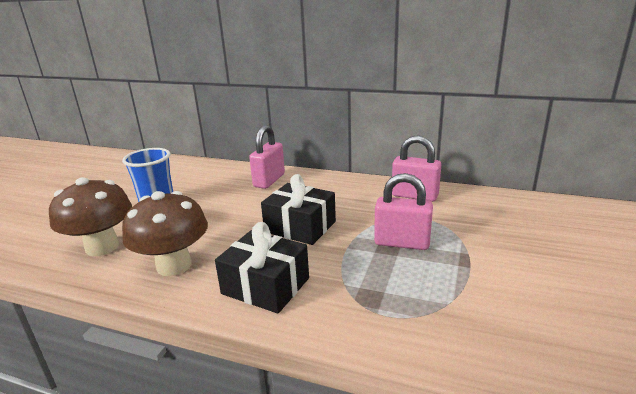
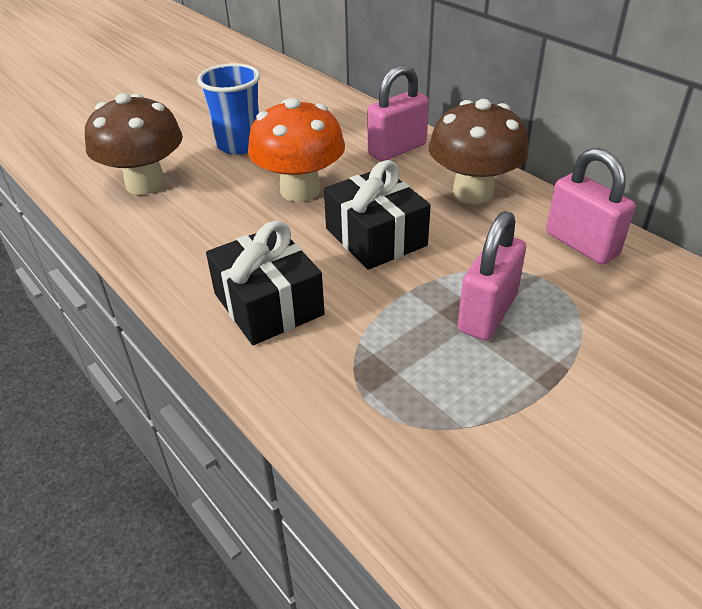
camera: 30 degrees right, 15 degrees up
brown mushroom [122,191,208,276] -> brown mushroom moved to [429,99,529,204]
pink padlock [374,173,433,250] -> pink padlock turned 75 degrees clockwise [458,211,526,341]
none -> orange mushroom [248,98,345,202]

